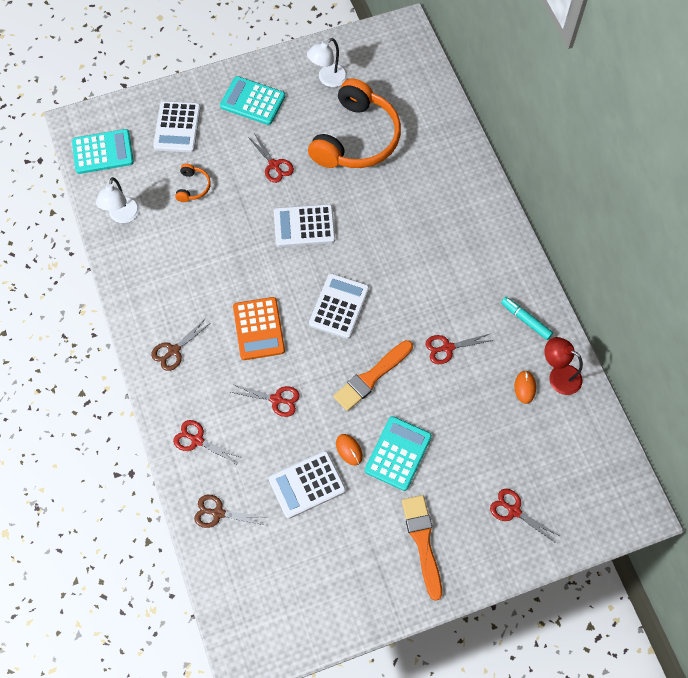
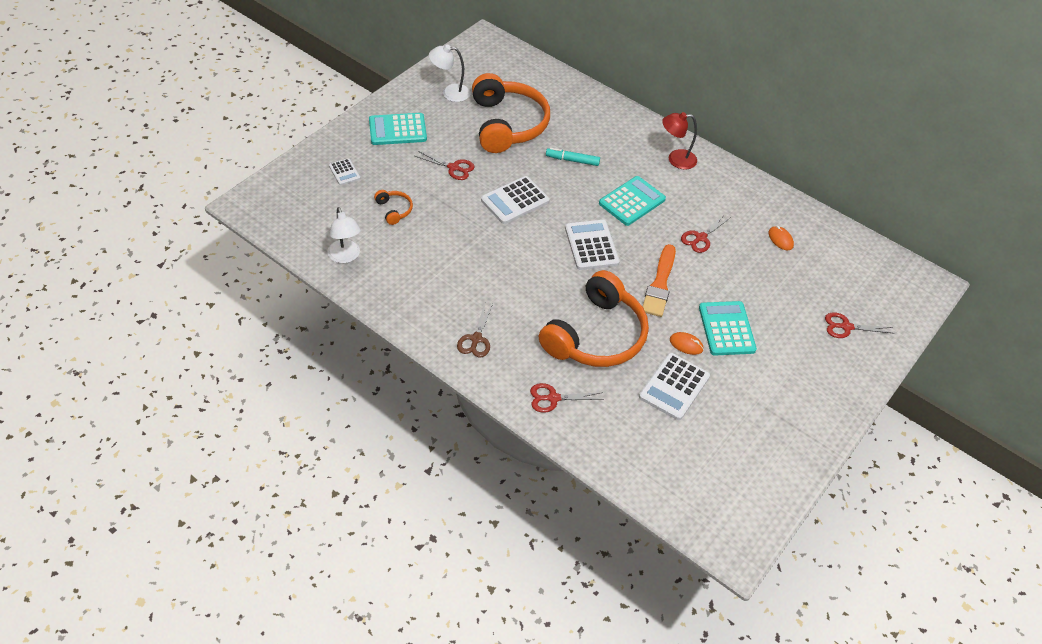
camera: 35 degrees left, 15 degrees down
turquoise calculator [72,129,134,174] -> turquoise calculator moved to [599,176,666,226]
white calculator [153,101,201,152] -> white calculator [329,158,360,185], size x0.54
brown scissors [194,495,265,528] -> none
red scissors [231,384,300,417] -> orange headphones [539,270,649,367]
orange calculator [233,297,285,360] -> none
white lamp [307,38,348,87] -> white lamp turned 75 degrees clockwise [429,45,471,102]
orange brush [402,495,442,601] -> none
turquoise marker [501,297,553,340] -> turquoise marker moved to [546,148,600,166]
red lamp [545,337,583,395] -> red lamp moved to [662,112,697,170]

